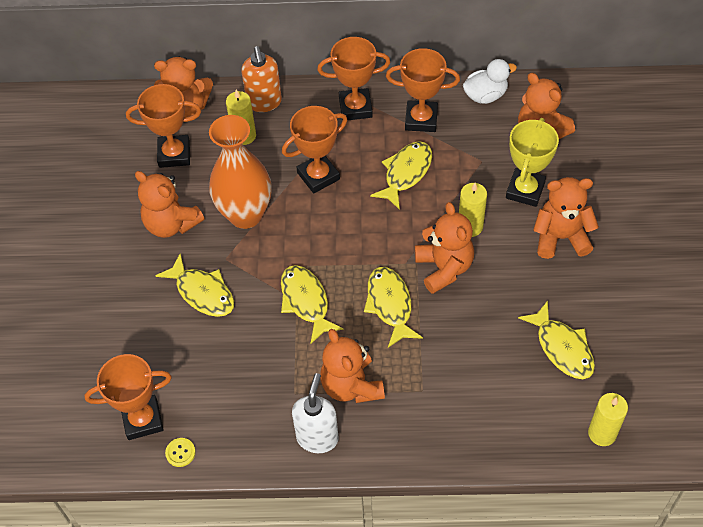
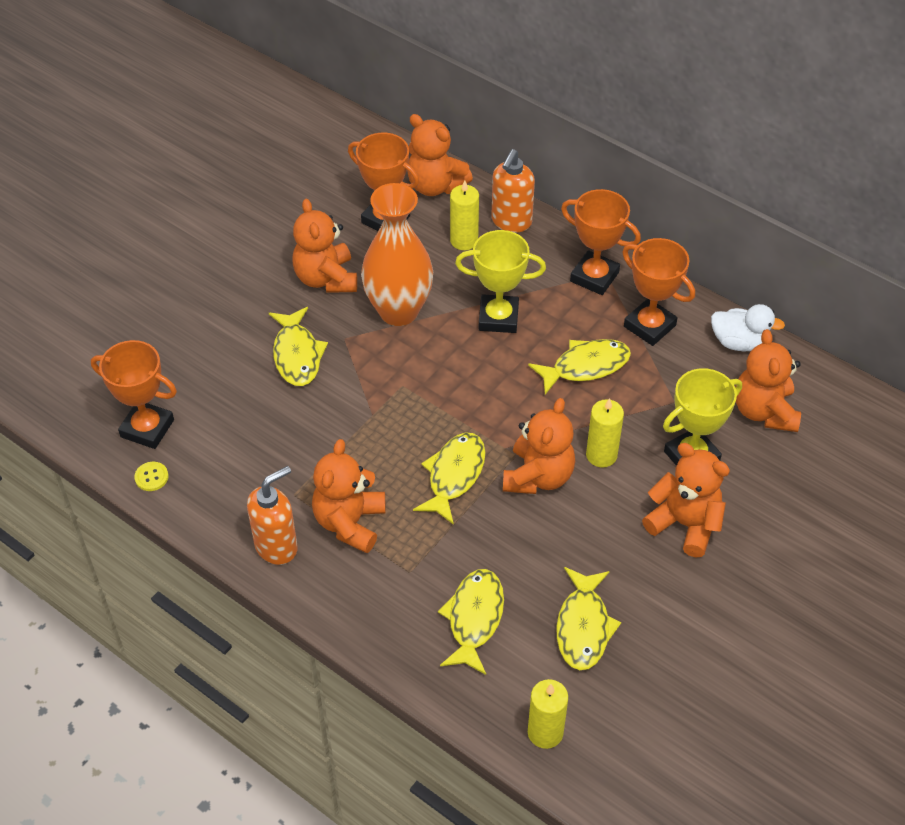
camera: 35 degrees right, 5 degrees down
yellow fish [281,265,344,344] -> yellow fish moved to [438,569,504,675]
orange trophy [282,106,347,193] -> yellow trophy [455,230,546,333]
white soap dispenser [292,373,339,453] -> orange soap dispenser [247,466,298,565]

